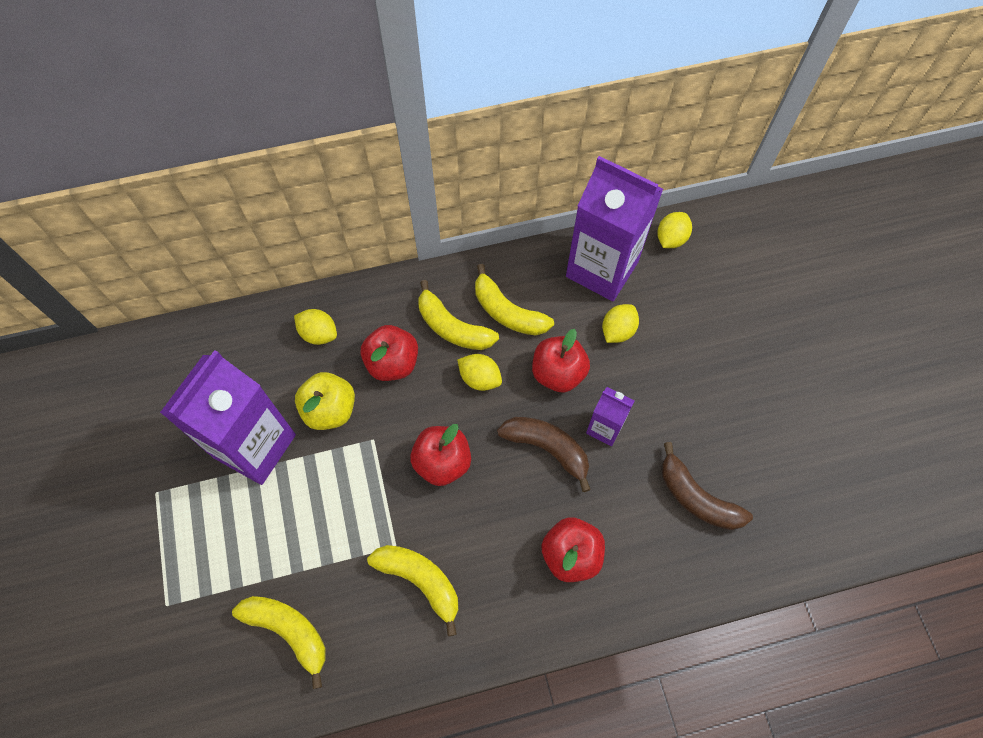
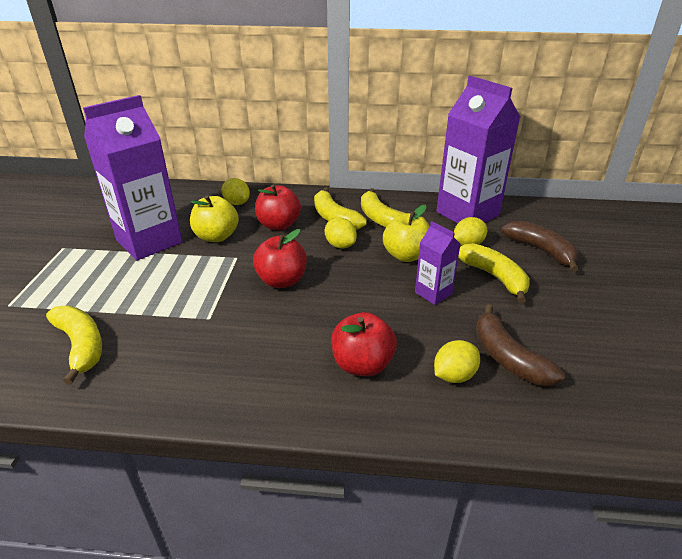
camera: 20 degrees right, 30 degrees down
yellow banana [367,545,458,636] -> yellow banana moved to [458,243,530,303]
brown banana [497,417,591,492] -> brown banana moved to [501,221,579,272]
red apple [532,329,590,393] -> yellow apple [383,205,430,262]
yellow lemon [657,212,692,248] -> yellow lemon moved to [434,340,480,383]

